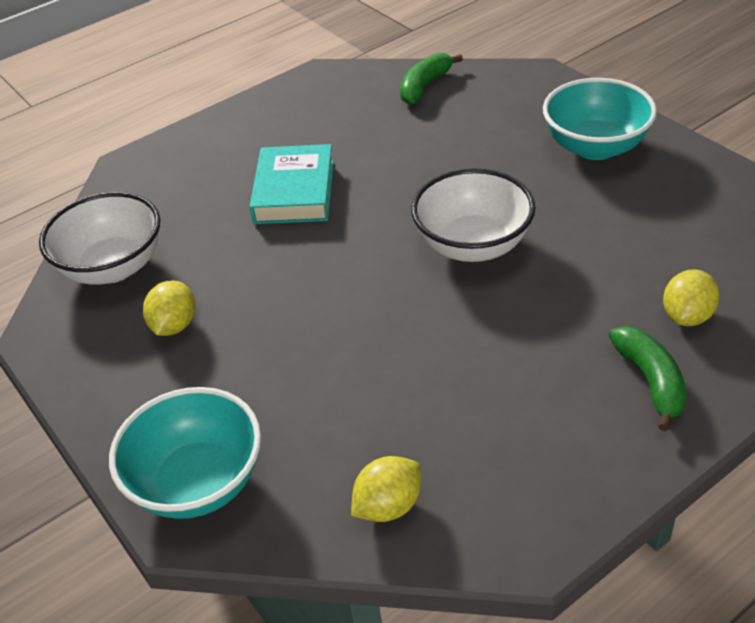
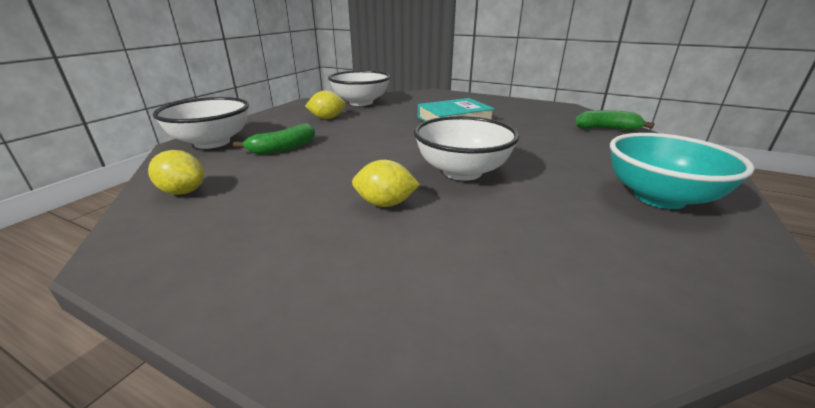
camera: 60 degrees right, 15 degrees down
turquoise bowl [109,387,261,519] -> white bowl [153,97,249,149]
green banana [609,326,687,431] -> green banana moved to [233,123,315,155]
yellow lemon [663,269,719,326] -> yellow lemon moved to [352,160,420,207]

